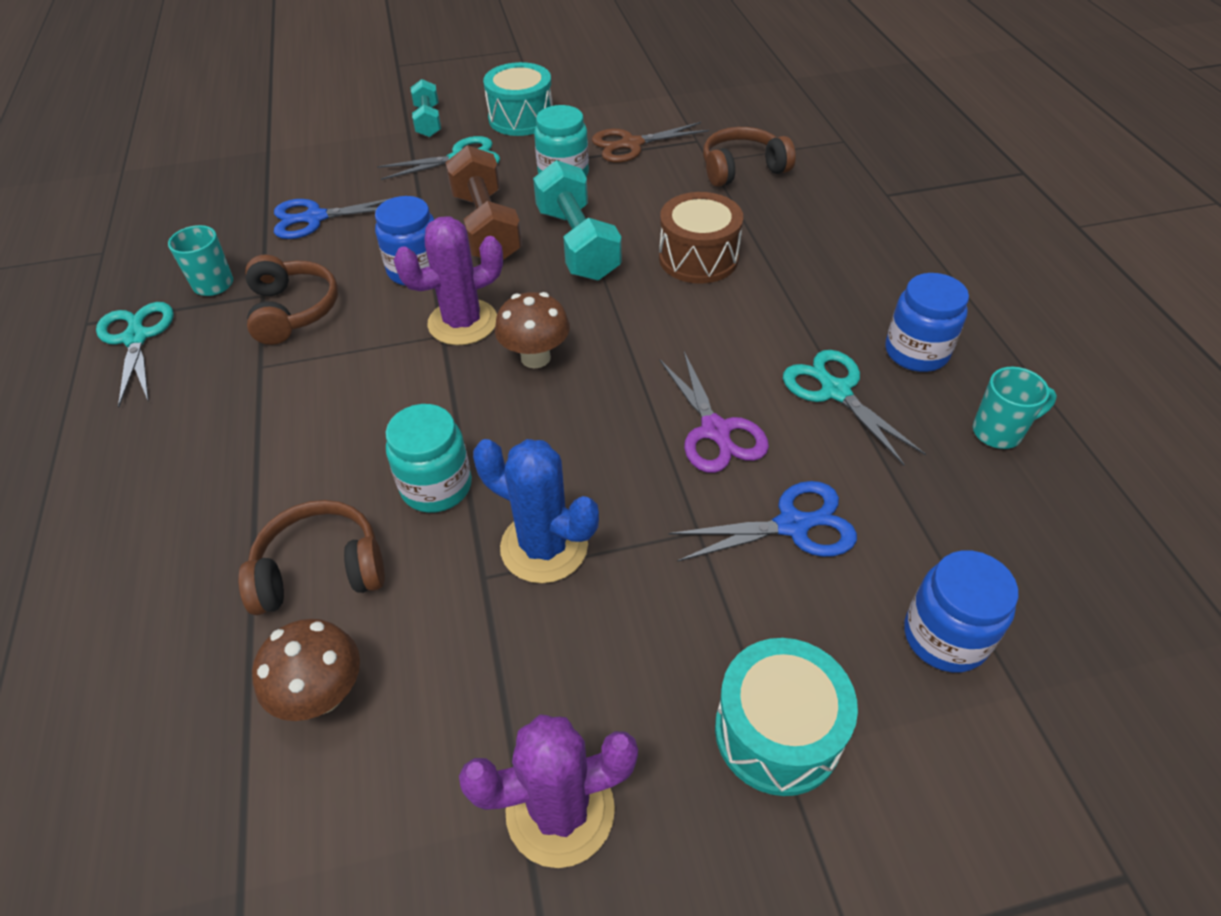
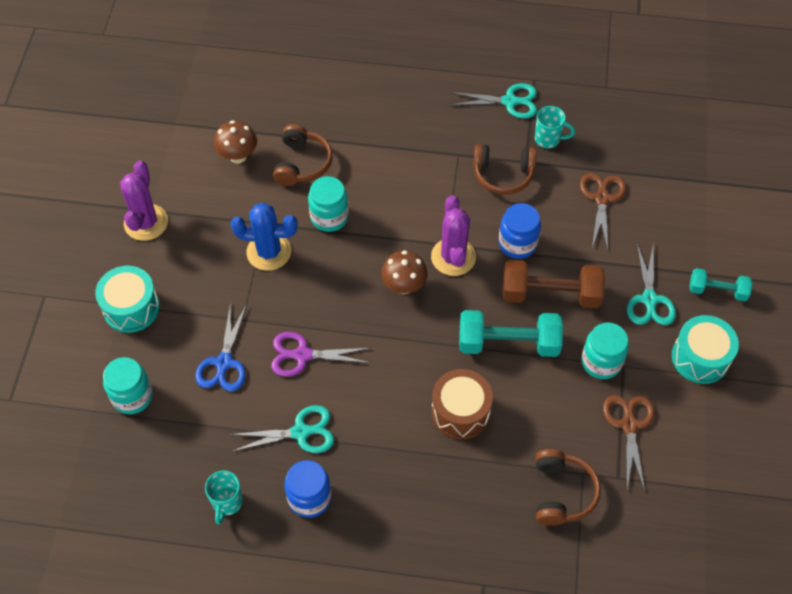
camera: 110 degrees right, 10 degrees up
blue scissors [274,198,391,239] -> brown scissors [580,173,626,250]
blue cactus [473,439,599,583] -> blue cactus turned 45 degrees clockwise [231,203,298,271]
blue jar [904,550,1018,673] -> turquoise jar [103,357,153,414]

